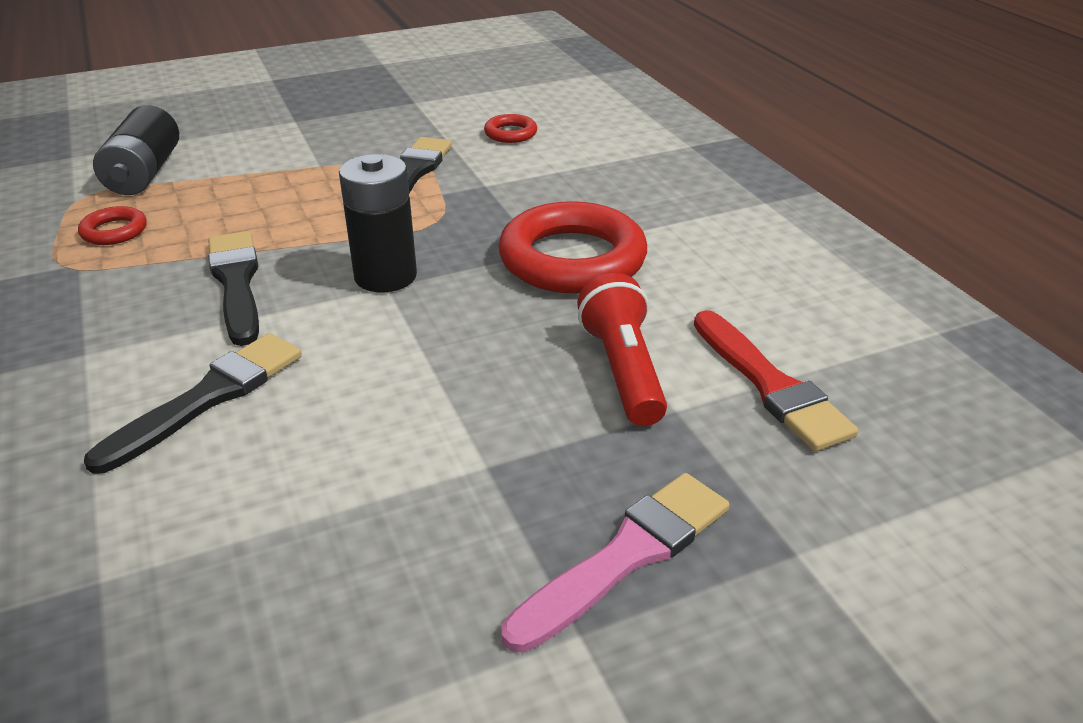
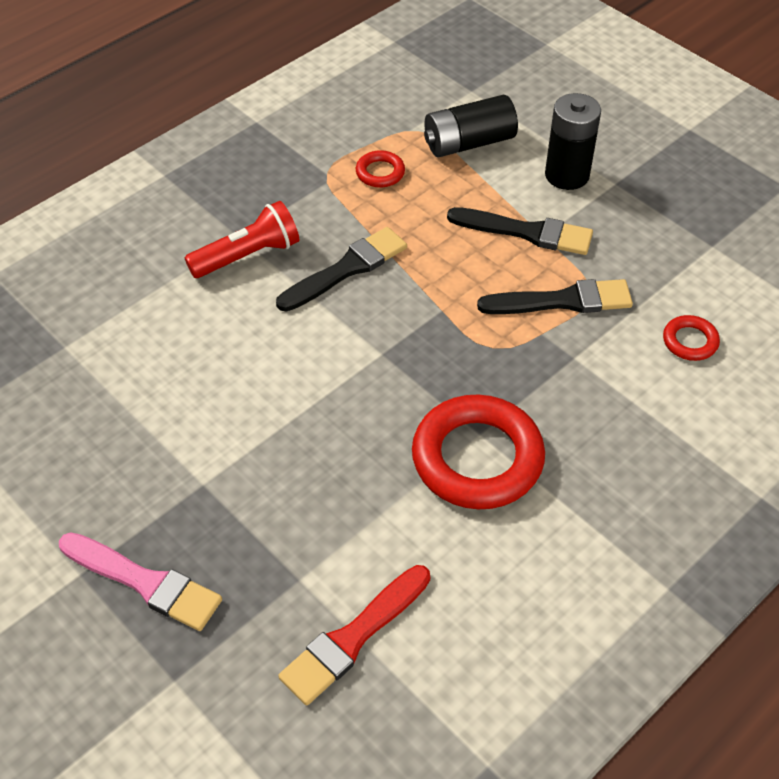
camera: 70 degrees right, 15 degrees up
black brush [84,333,302,474] -> black brush moved to [447,207,593,255]
black battery [339,154,417,292] -> black battery moved to [545,93,601,190]
red flashlight [577,273,667,426] -> red flashlight moved to [185,201,299,278]

